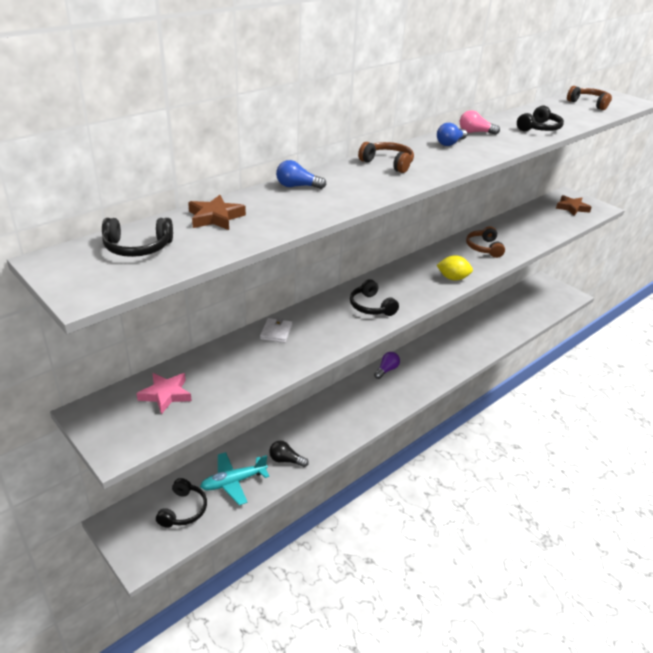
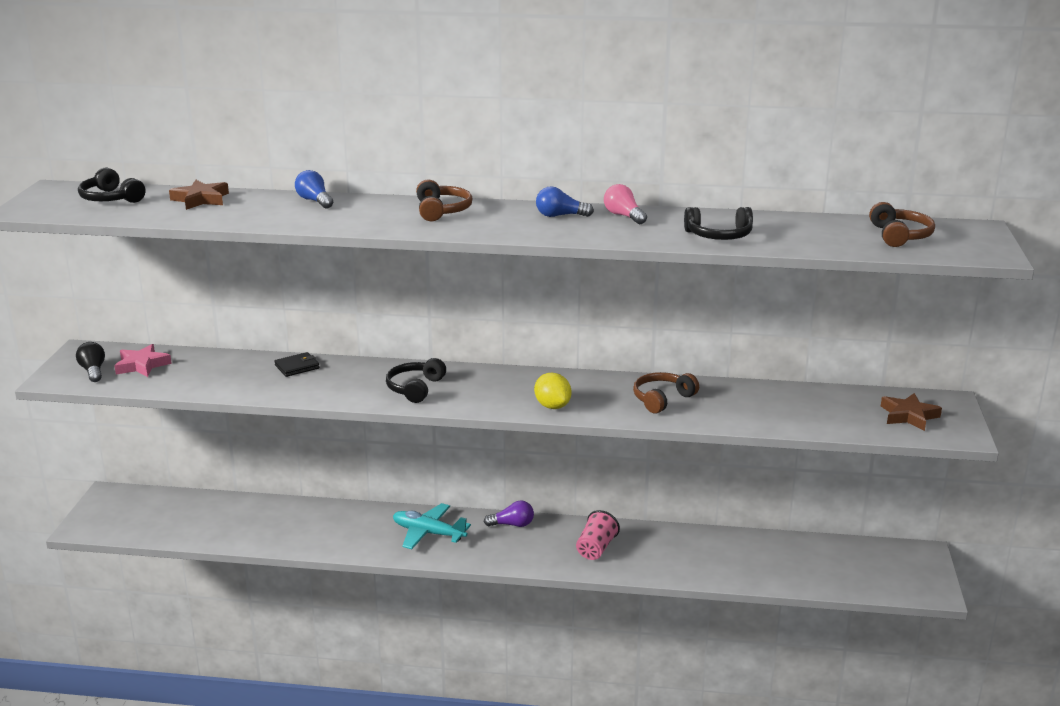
camera: 50 degrees right, 10 degrees down
black headphones [156,478,207,528] -> none
turquoise plane [200,452,269,505] -> turquoise plane moved to [393,503,471,549]
white wallet [260,318,292,343] -> black wallet [274,352,319,377]
black light bulb [269,441,309,467] -> black light bulb moved to [76,342,105,382]
none -> pink cup [576,510,620,560]

